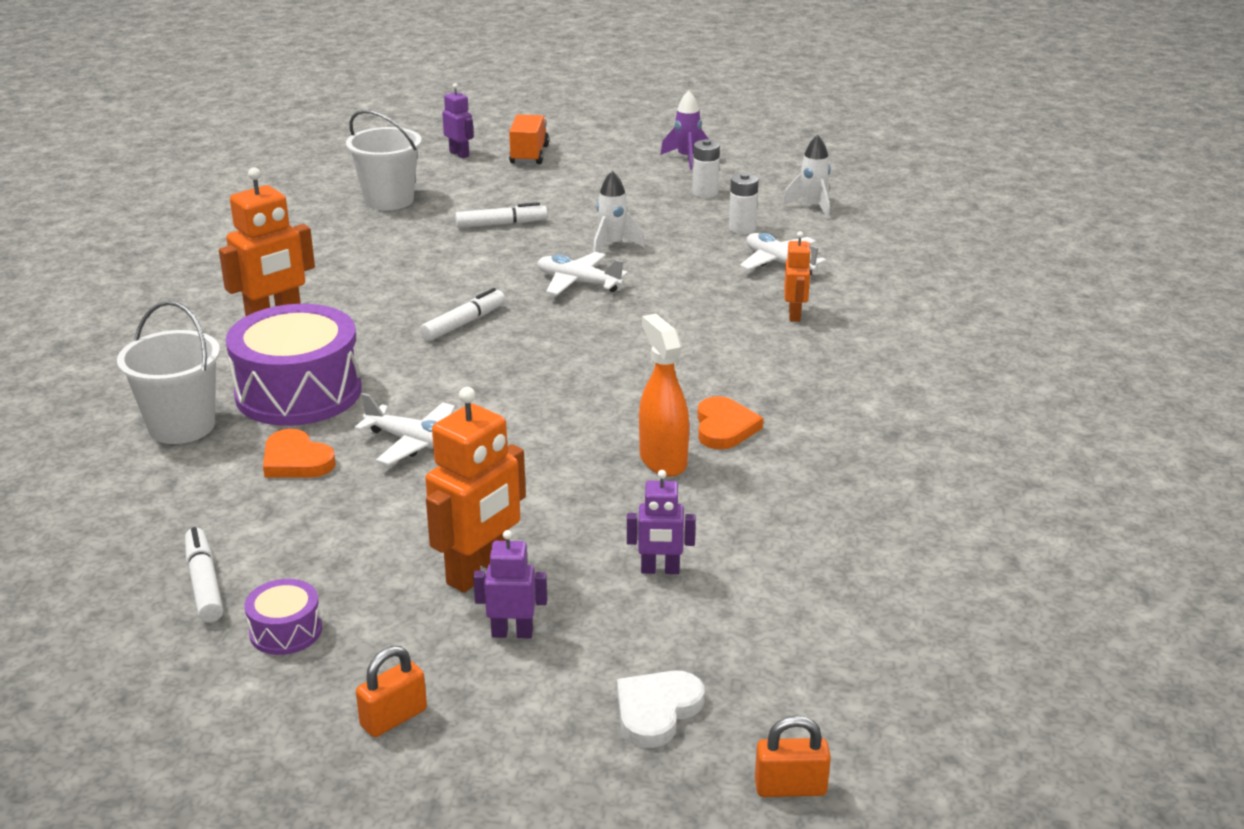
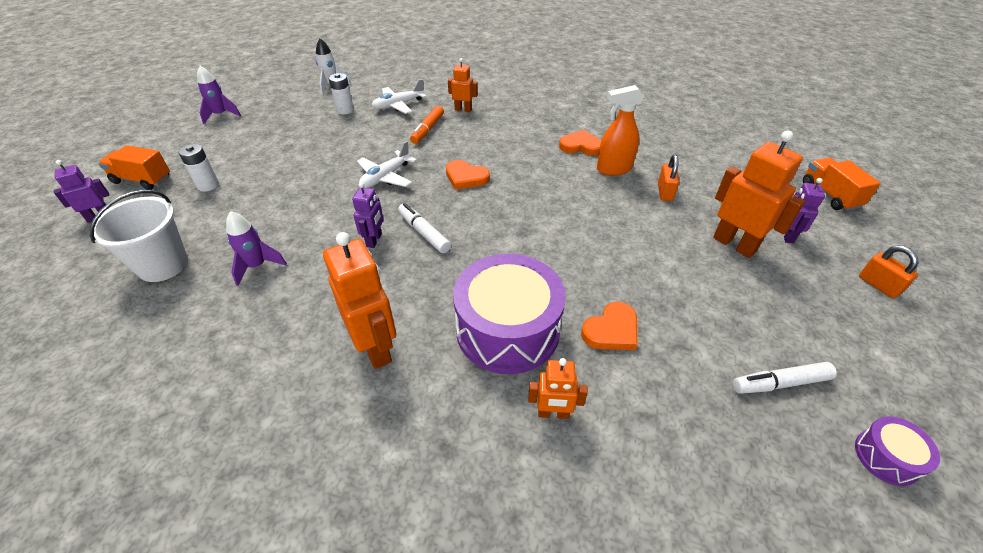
camera: 80 degrees left, 15 degrees up
white bucket [117,301,220,444] -> orange robot [528,358,588,419]
purple drum [245,579,322,655] -> purple drum moved to [855,416,940,486]
white plane [354,393,455,465] -> none
white marker [455,202,547,228] -> none
white rocket [593,170,645,252] -> none
white heart [617,670,704,748] -> orange truck [803,158,881,211]
purple robot [627,470,696,574] -> purple robot moved to [352,182,384,248]
white battery [692,139,720,198] -> white battery moved to [178,144,219,192]
orange padlock [755,716,831,797] -> orange padlock moved to [658,155,679,201]
none -> purple rocket [226,211,287,286]
none -> orange marker [410,106,444,144]
none -> orange heart [446,160,490,190]

